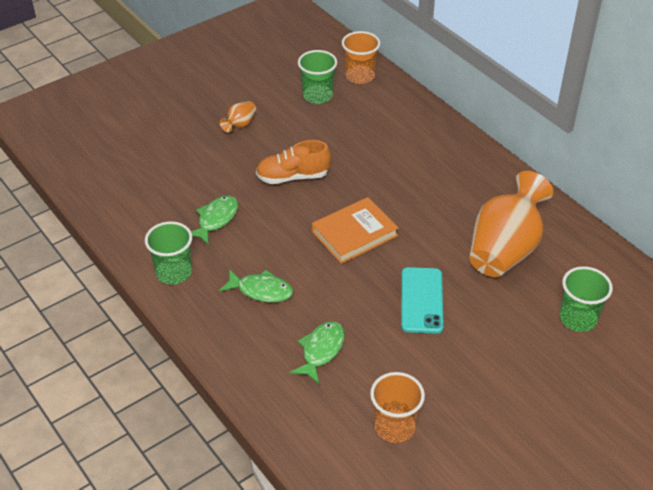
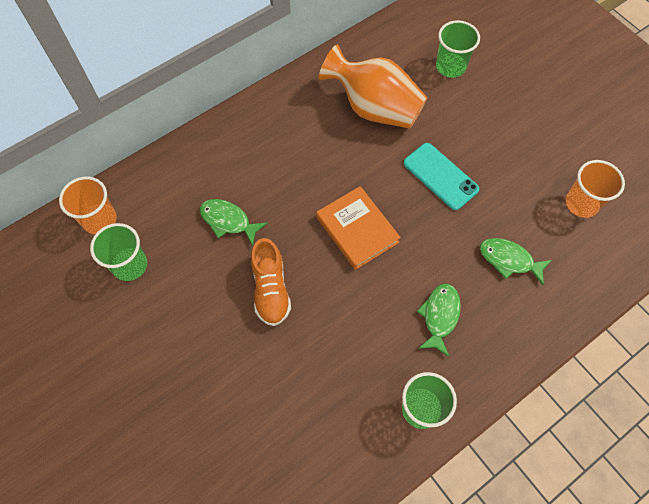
camera: 90 degrees left, 20 degrees up
green fish [191,195,238,245] -> green fish moved to [200,199,267,246]
orange vase [220,101,256,133] -> none
turquoise phone [401,267,444,334] -> turquoise phone turned 45 degrees clockwise [404,143,479,210]

